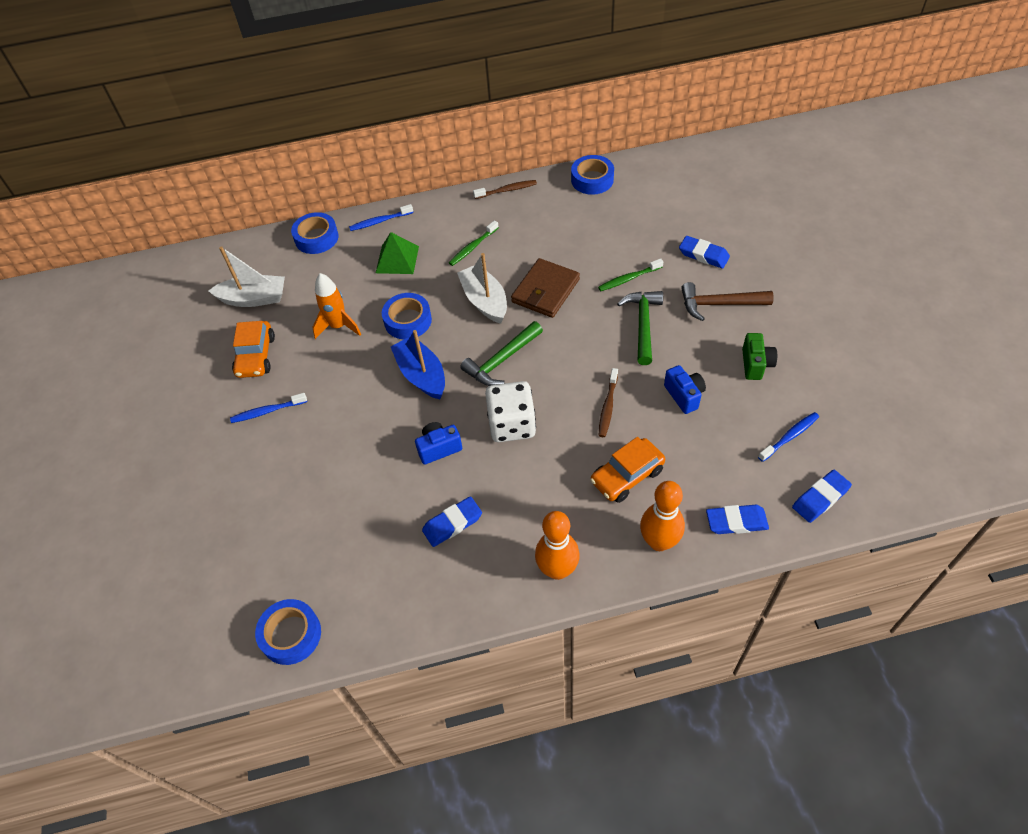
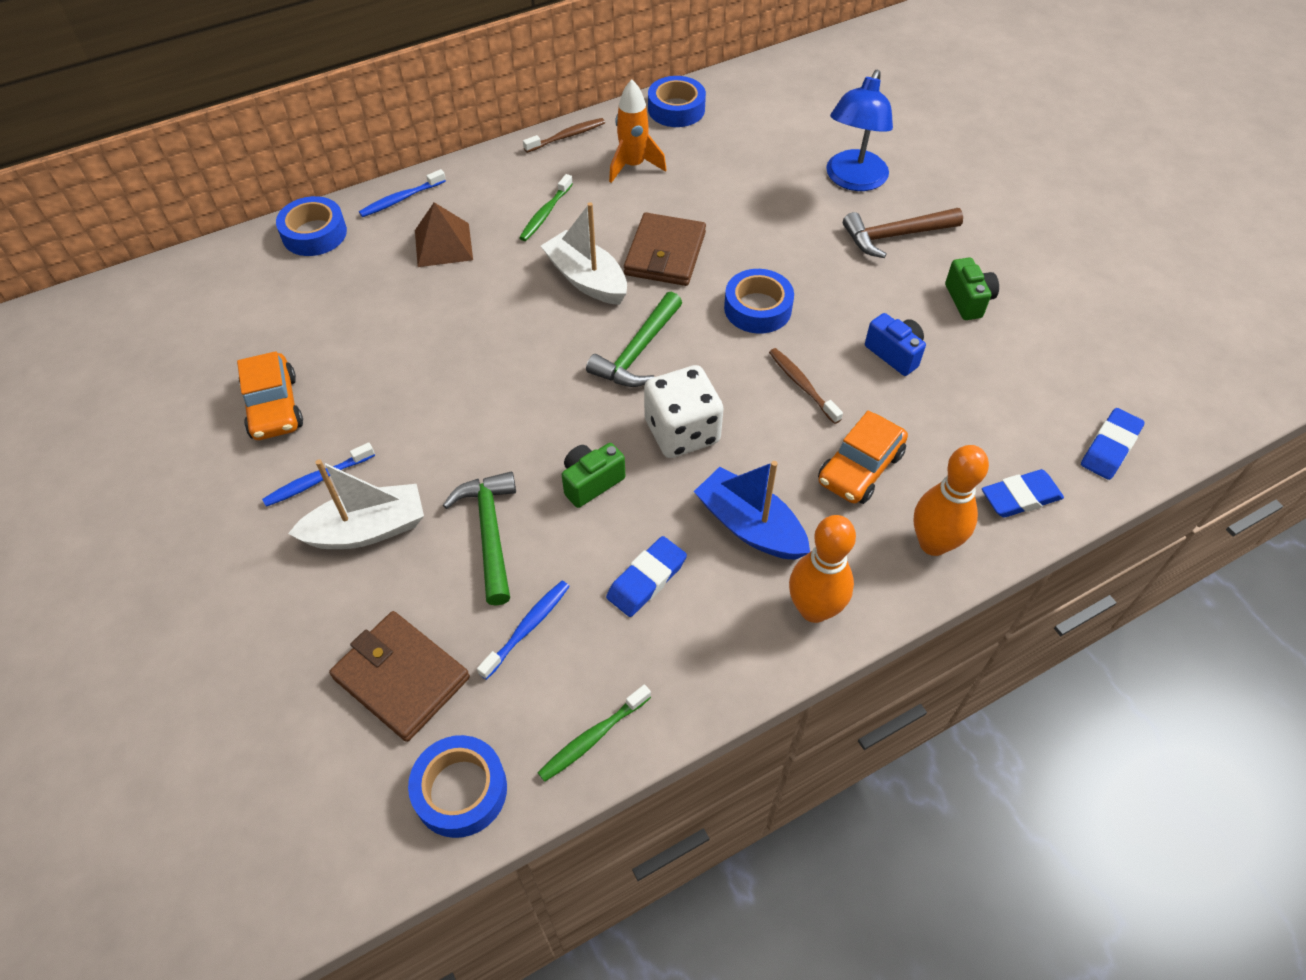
camera: 20 degrees left, 0 degrees up
white boat [209,246,285,307] -> white boat moved to [288,459,424,549]
orange rocket [312,273,361,339] -> orange rocket moved to [609,80,667,183]
green pyramid [376,232,419,274] -> brown pyramid [415,202,473,267]
blue tape [382,293,432,339] -> blue tape moved to [724,269,794,334]
blue boat [391,330,445,399] -> blue boat moved to [694,461,810,560]
blue camera [415,422,462,465] -> green camera [562,443,625,508]
green toothbrush [598,258,663,291] -> green toothbrush moved to [538,685,651,782]
brown toothbrush [599,368,618,437] -> brown toothbrush turned 150 degrees clockwise [769,348,843,424]
green hammer [617,291,663,365] -> green hammer moved to [443,471,516,606]
blue eraser [679,236,730,268] -> blue lamp [826,70,893,191]
blue toothbrush [758,412,819,462] -> blue toothbrush moved to [477,581,570,680]
none -> brown wallet [329,611,470,742]

